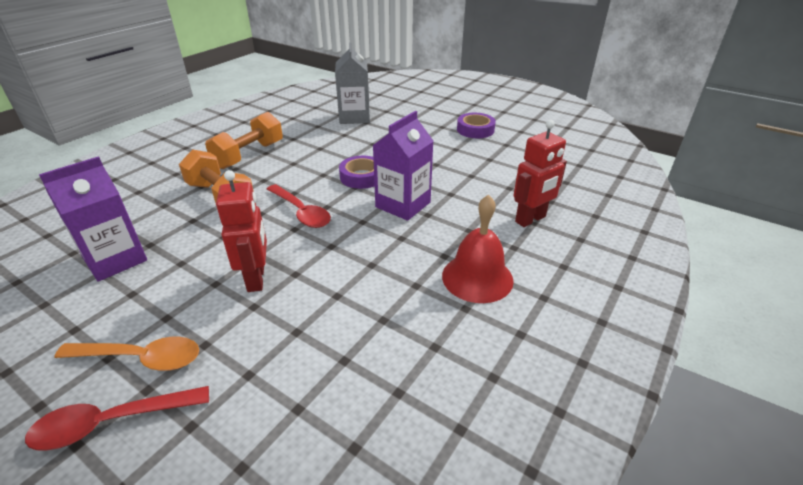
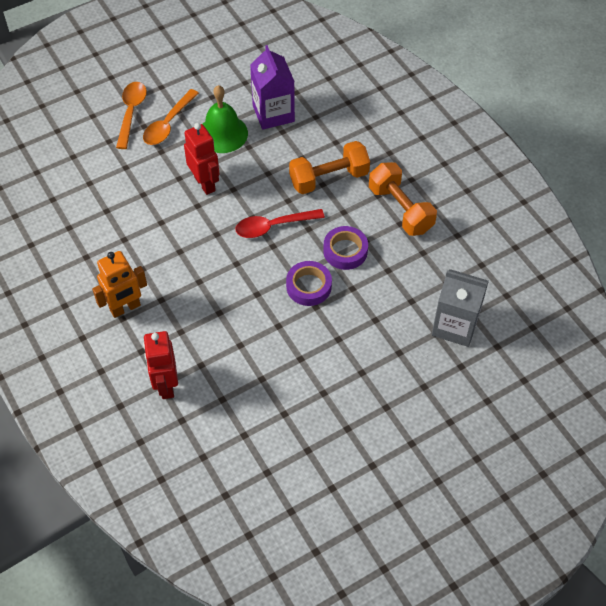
camera: 115 degrees right, 20 degrees up
red spoon [25,386,209,451] -> orange spoon [116,82,147,149]
red robot [216,170,267,292] -> red robot turned 135 degrees counterclockwise [184,123,219,195]
purple carton [372,111,433,221] -> none
red bell [442,195,514,303] -> orange robot [92,251,147,318]
purple tape [457,113,496,138] -> purple tape moved to [323,226,368,270]
none -> green bell [203,85,248,153]

